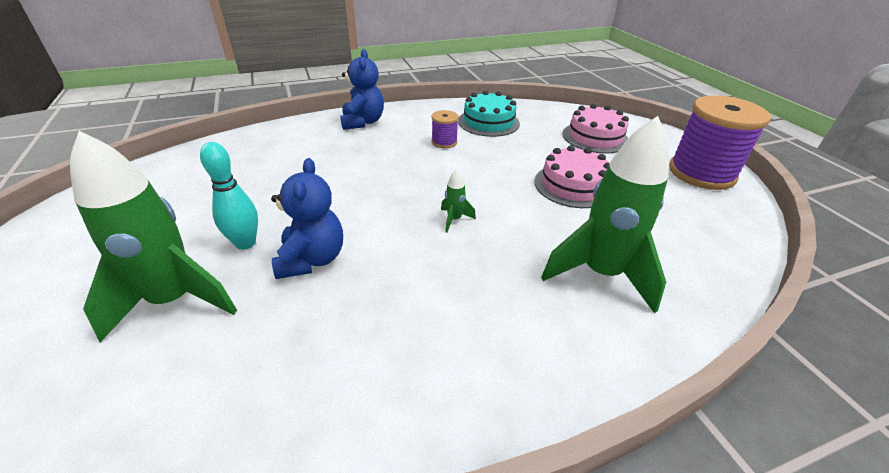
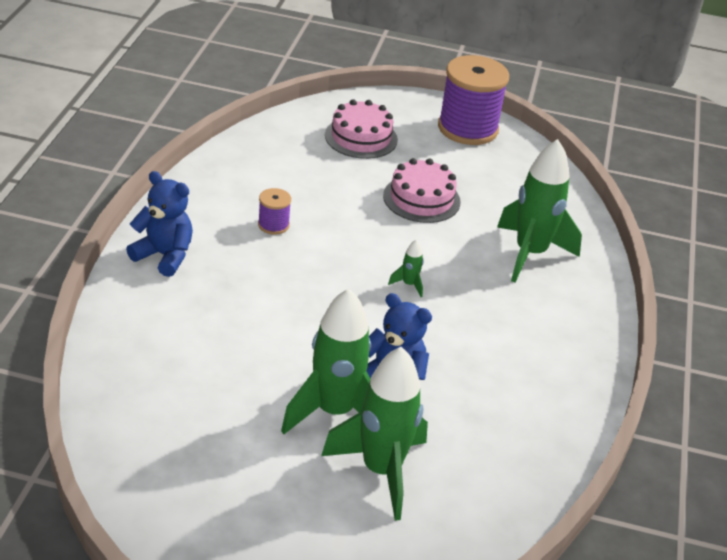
camera: 60 degrees left, 0 degrees up
turquoise bowling pin [200,142,258,250] -> green rocket [281,288,371,434]
turquoise cake [458,90,520,137] -> none

